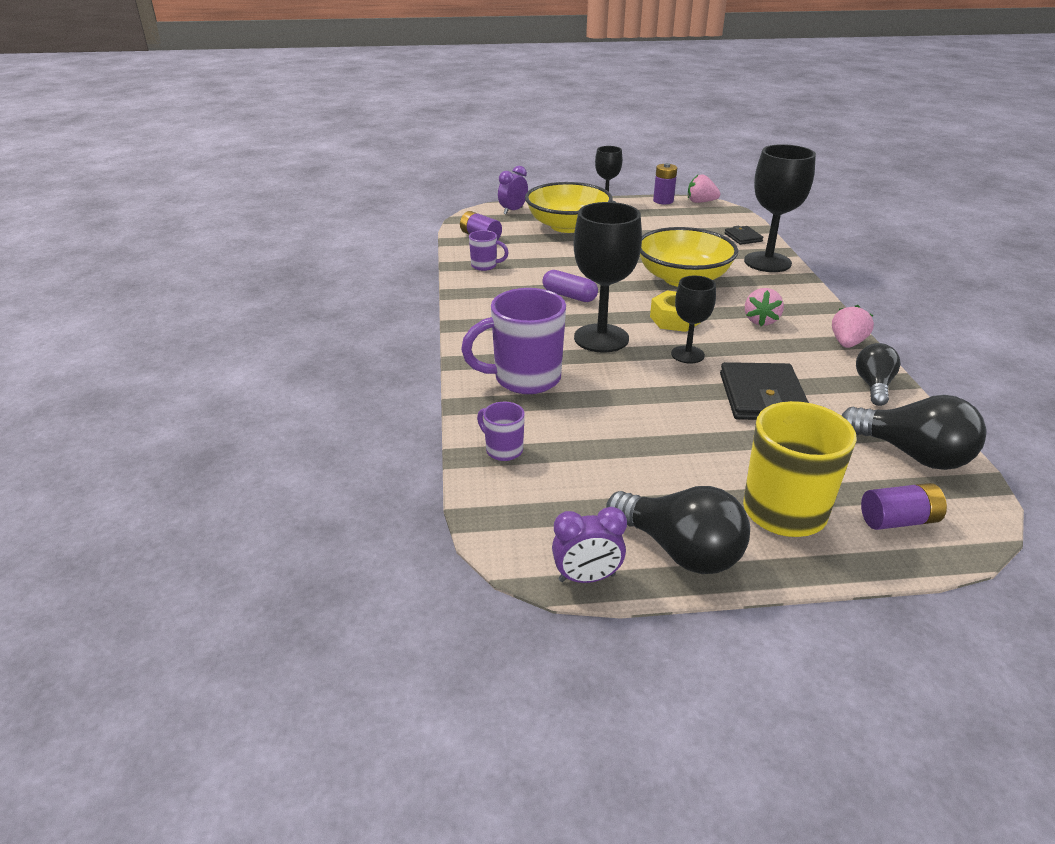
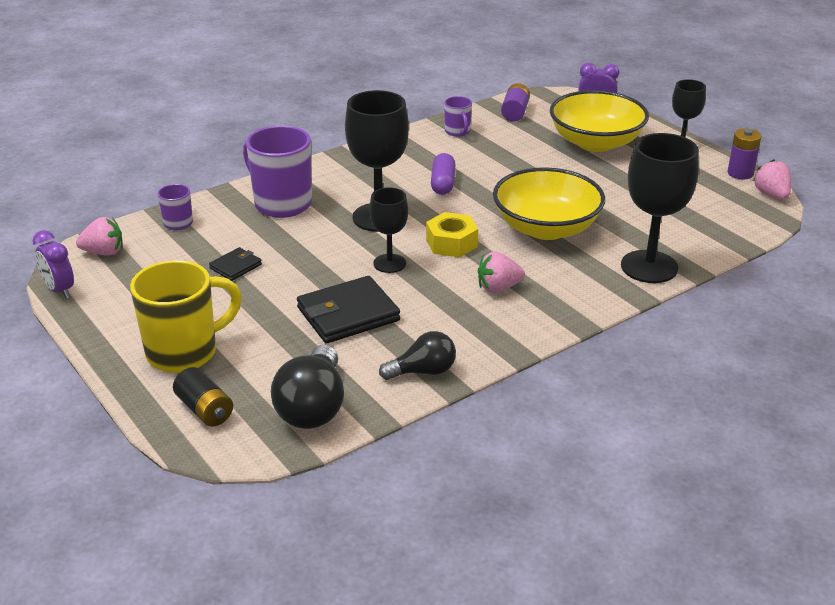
camera: 60 degrees right, 0 degrees up
black light bulb [606,486,750,574] -> none
black wallet [725,226,764,245] -> black wallet moved to [209,247,262,281]
pink strawberry [832,305,874,348] -> pink strawberry moved to [76,217,123,256]
purple battery [861,483,947,530] -> black battery [173,367,233,426]

